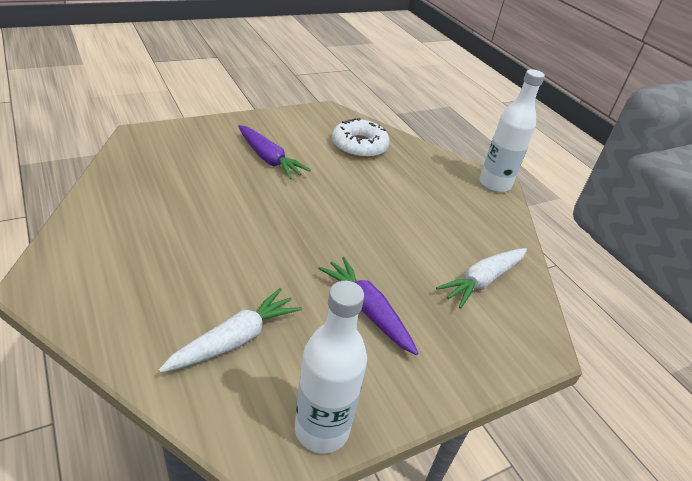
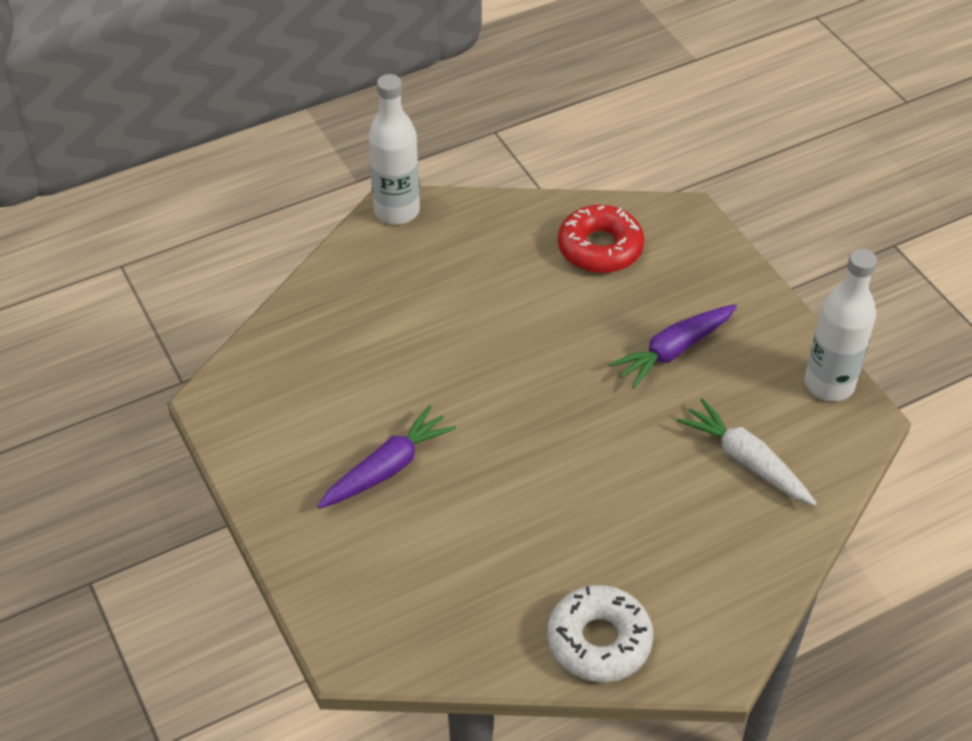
camera: 85 degrees left, 10 degrees up
white donut [332,118,390,158] -> white donut moved to [547,585,653,682]
white carrot [436,248,527,309] -> red donut [558,205,644,273]

